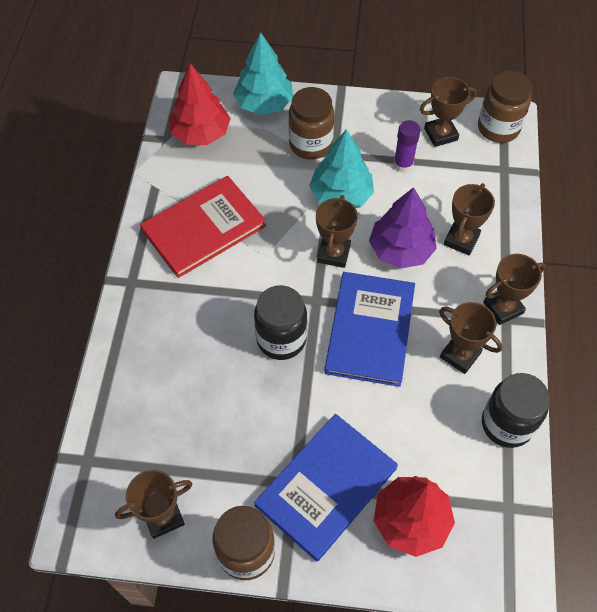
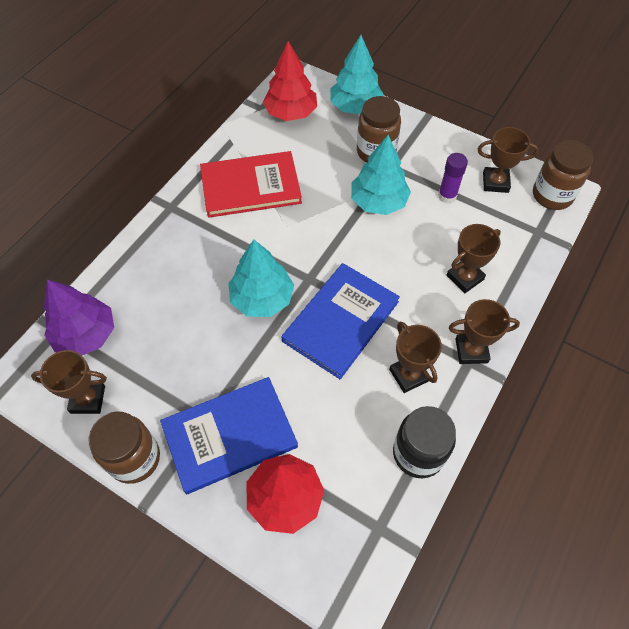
camera: 25 degrees right, 0 degrees up
black jar [254,285,307,360] -> turquoise tree [228,240,294,317]
brown trophy [316,195,358,268] -> none
purple tree [369,187,437,269] -> purple tree moved to [44,279,114,355]

